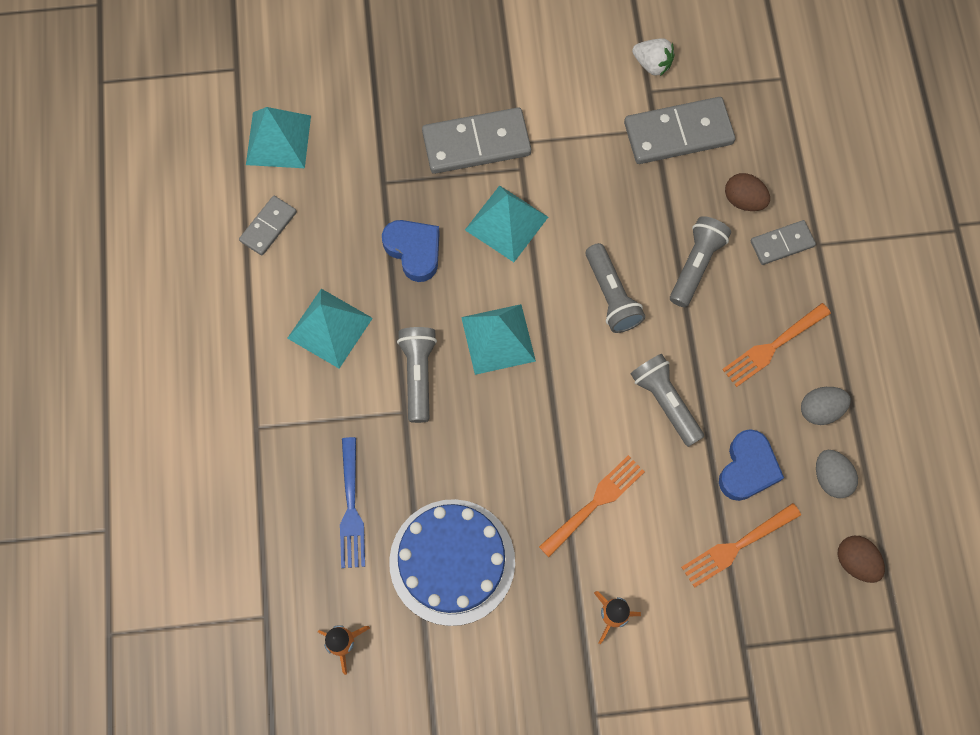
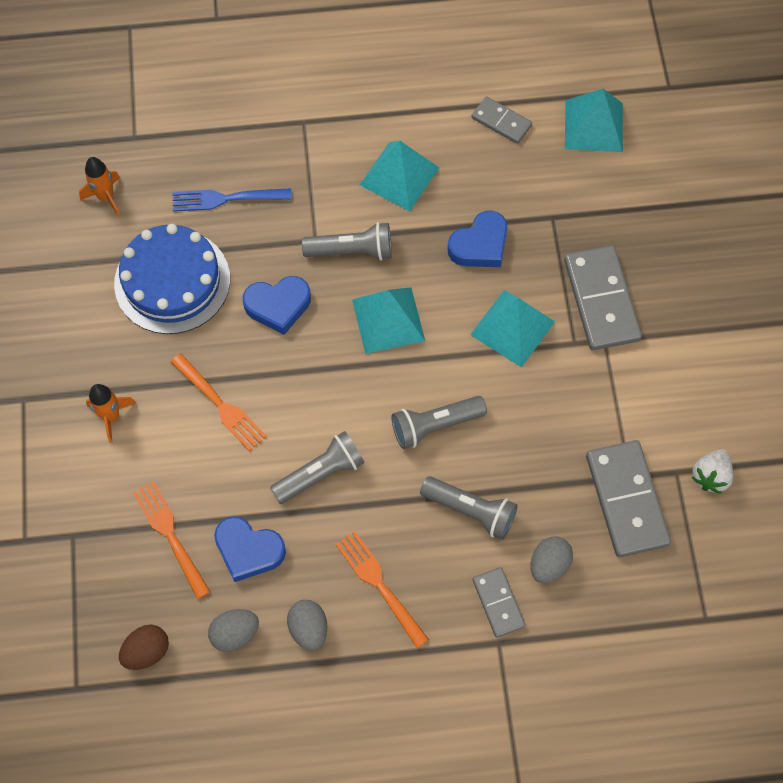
camera: 90 degrees right, 5 degrees down
brown egg [725,173,770,211] -> grey egg [531,536,573,584]
none -> blue heart [243,276,311,335]

